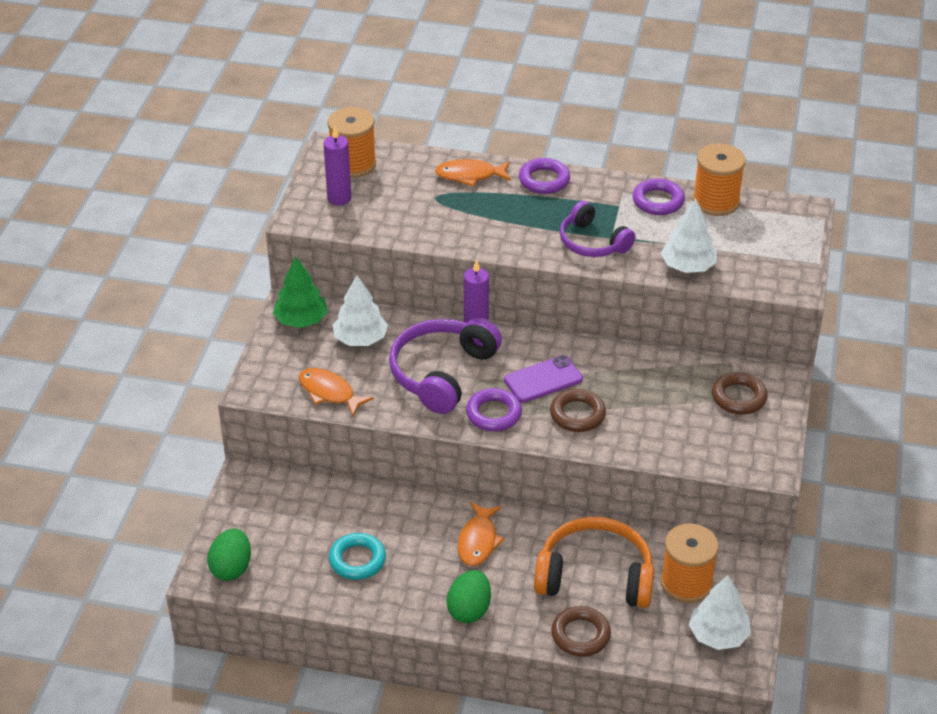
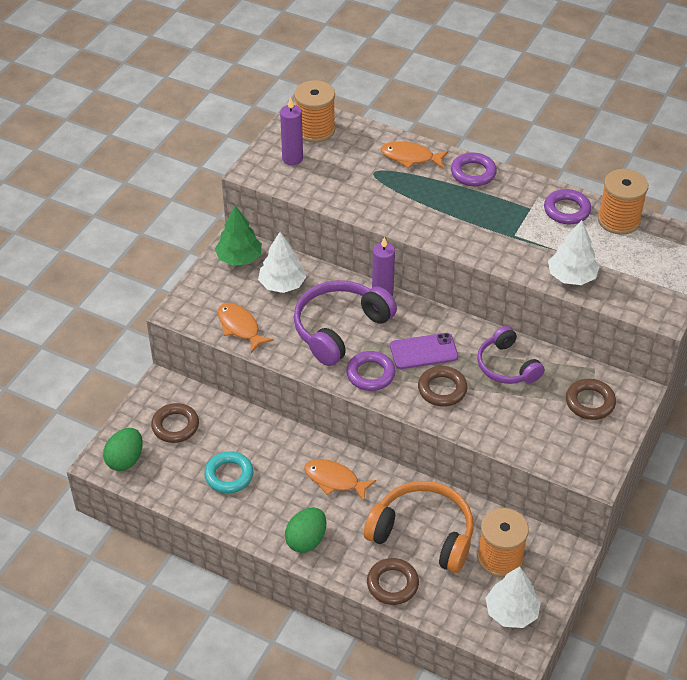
camera: 15 degrees right, 5 degrees up
orange fish [458,502,504,566] -> orange fish turned 90 degrees clockwise [304,459,376,501]
purple headphones [560,201,635,257] -> purple headphones moved to [477,326,544,384]
none -> brown ring [151,403,199,443]

